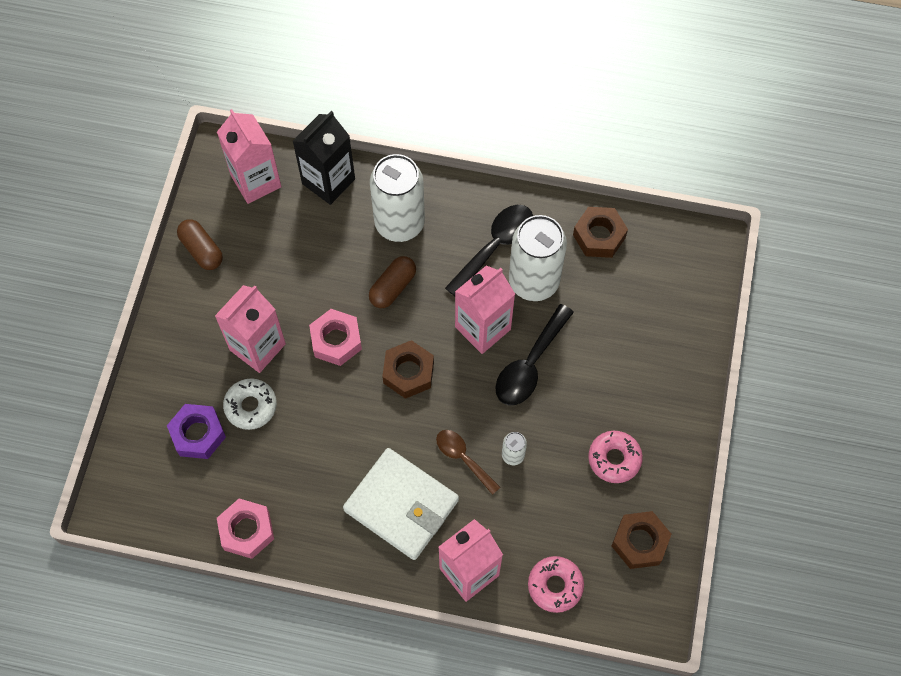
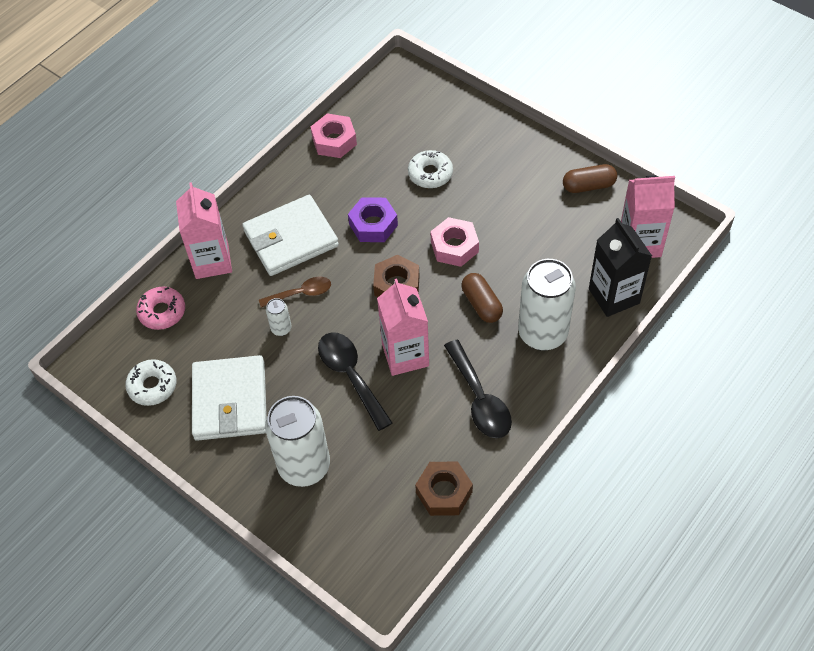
camera: 120 degrees right, 10 degrees down
purple nut [167,404,226,459] -> purple nut moved to [348,197,398,242]
pink carton [215,285,286,373] -> none
white can [509,215,567,301] -> white can moved to [265,396,330,487]
pink donut [588,431,643,483] -> white wallet [192,355,267,441]
brown nut [612,511,671,569] -> white donut [125,359,176,406]

